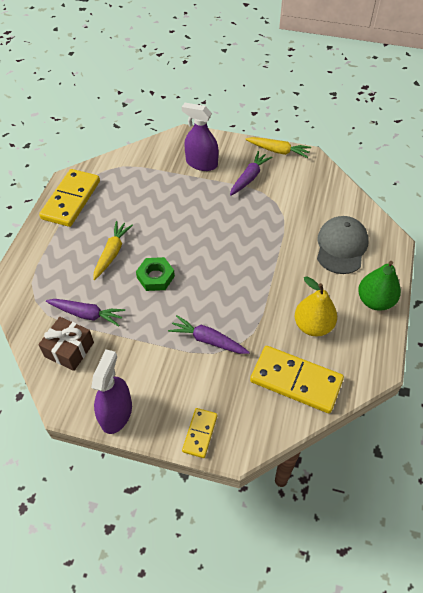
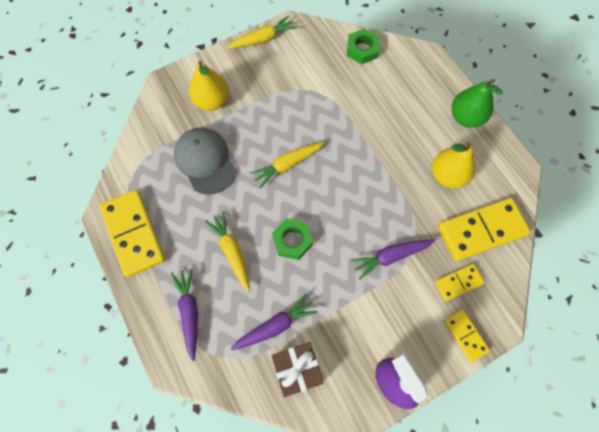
camera: 45 degrees left, 15 degrees up
purple spray bottle [182,103,219,171] -> yellow pear [189,61,229,111]
purple carrot [230,151,272,196] -> purple carrot moved to [171,268,198,361]
grey cap [317,216,369,274] -> grey cap moved to [174,128,236,195]
none -> yellow carrot [250,142,324,188]
none -> green nut [347,28,380,64]
none -> yellow domino [435,264,485,302]

